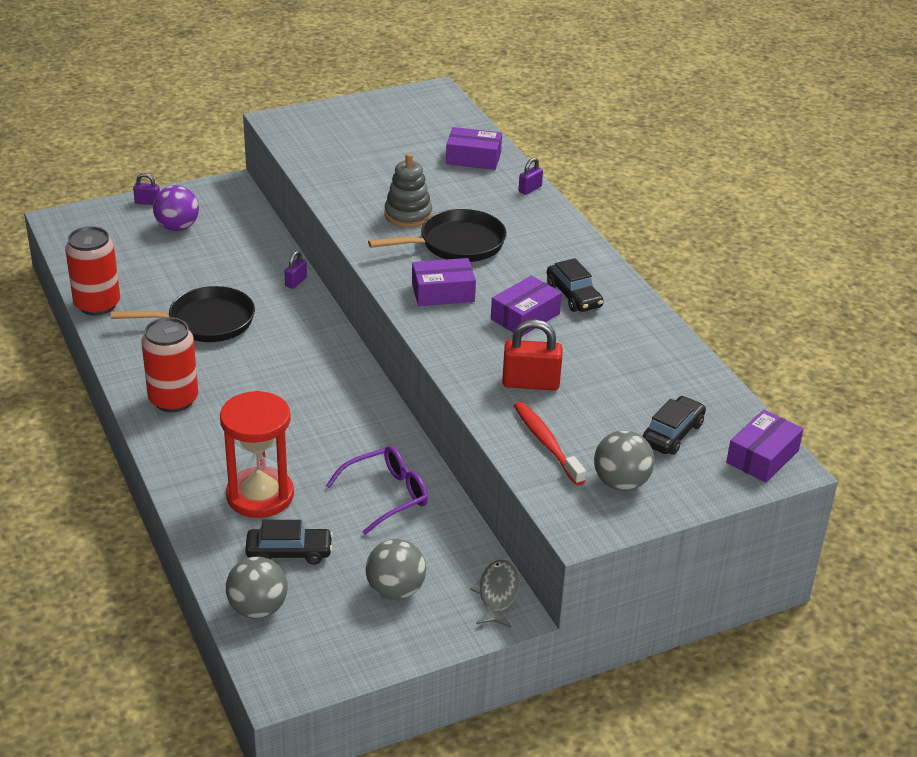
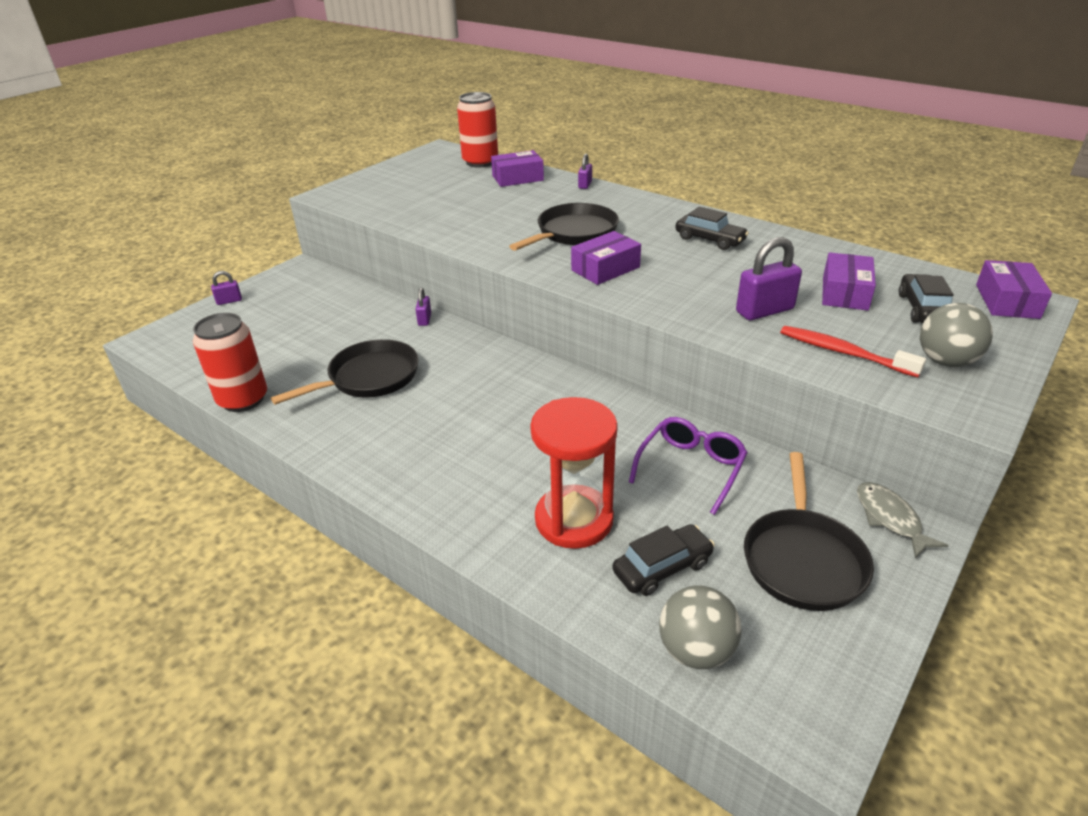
camera: 25 degrees left, 0 degrees up
red can [142,317,198,412] -> red can moved to [457,92,498,167]
purple ball [153,185,199,231] -> none
grey ball [366,539,426,600] -> black pan [744,452,874,611]
grey stacking toy [385,153,432,227] -> none
purple box [491,275,562,336] -> purple box moved to [822,252,876,310]
red padlock [502,319,563,390] -> purple padlock [736,237,802,320]

